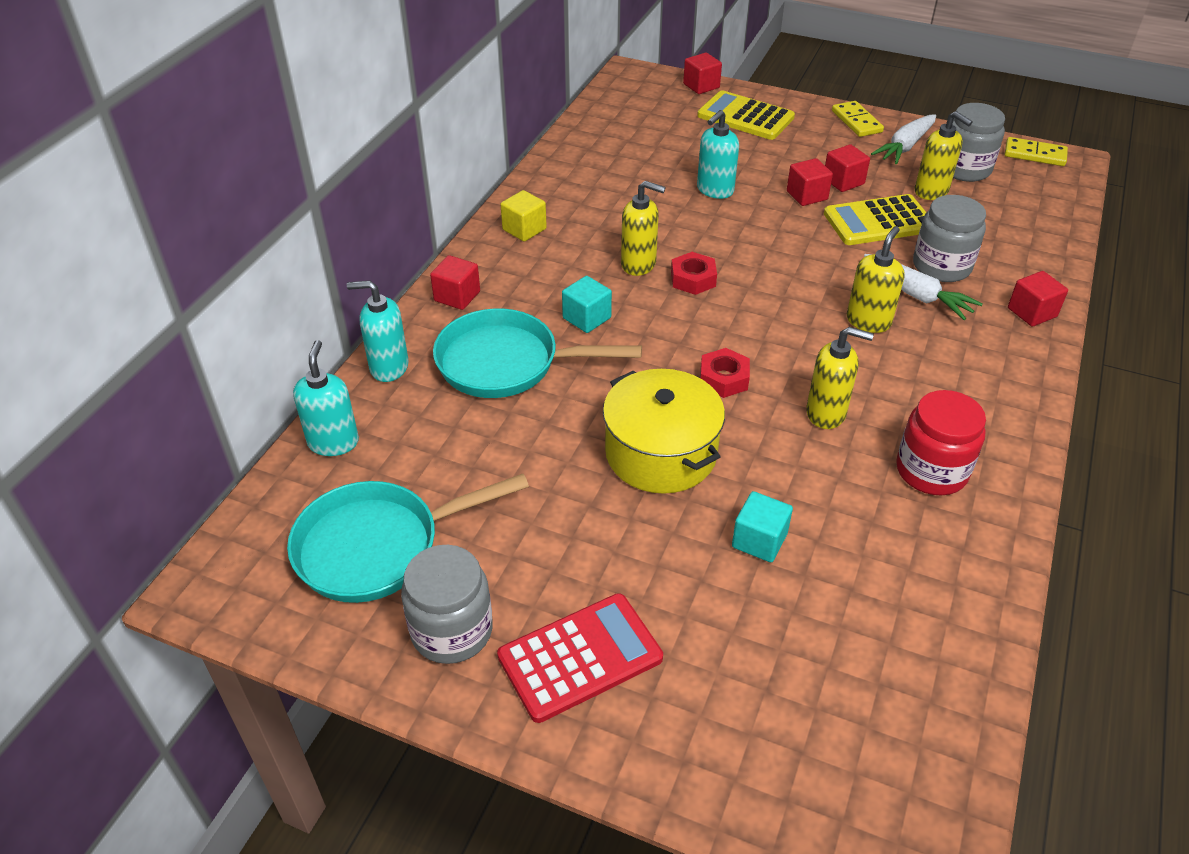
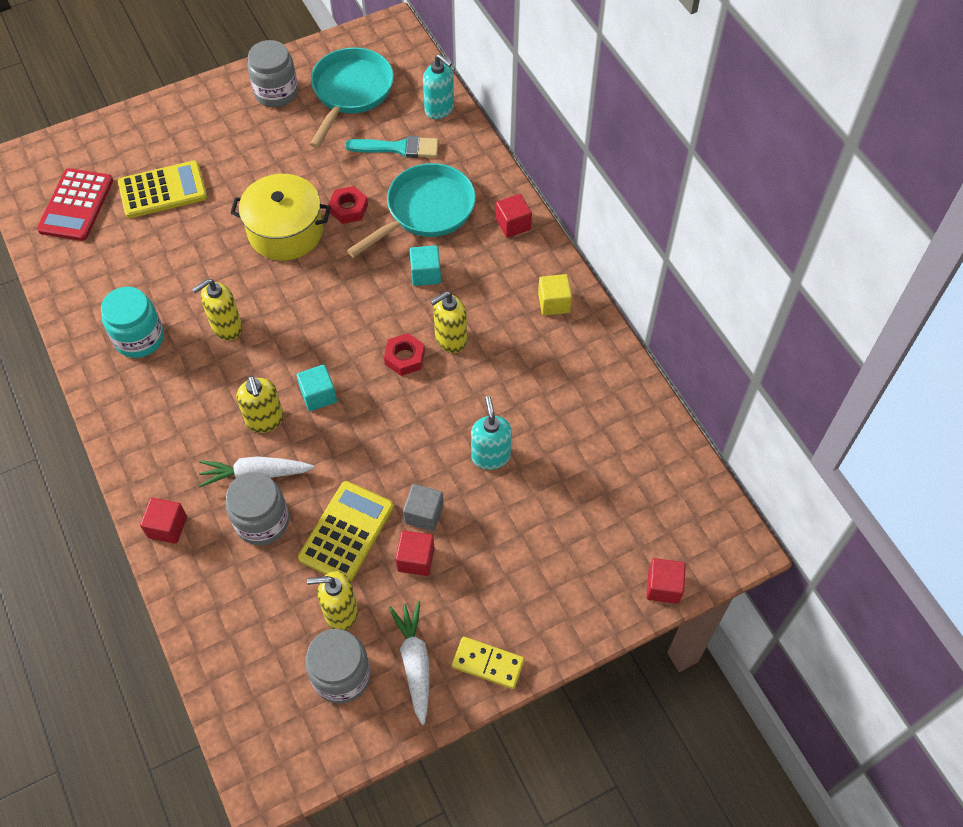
camera: 130 degrees right, 15 degrees up
turquoise soap dispenser [347,281,409,382] -> none
red calculator [497,593,663,723] -> red calculator moved to [37,168,113,241]
yellow calculator [697,90,795,140] -> yellow calculator moved to [118,160,207,218]
red nut [700,348,750,398] -> red nut moved to [328,186,368,224]
turquoise cube [732,491,793,562] -> turquoise cube moved to [297,365,337,411]
red cube [787,158,833,206] -> grey cube [403,484,444,531]
red jar [896,390,986,495] -> turquoise jar [101,287,164,358]
yellow domino [1005,137,1068,166] -> none
none -> turquoise brush [345,136,439,158]

